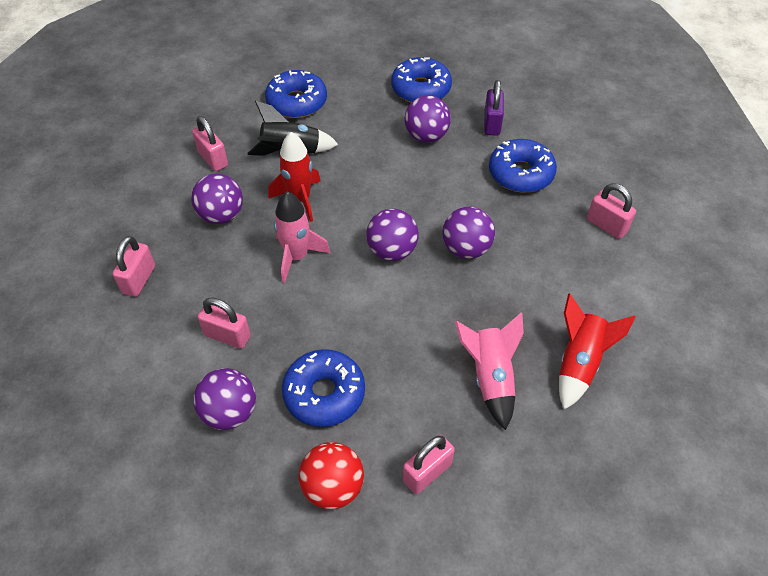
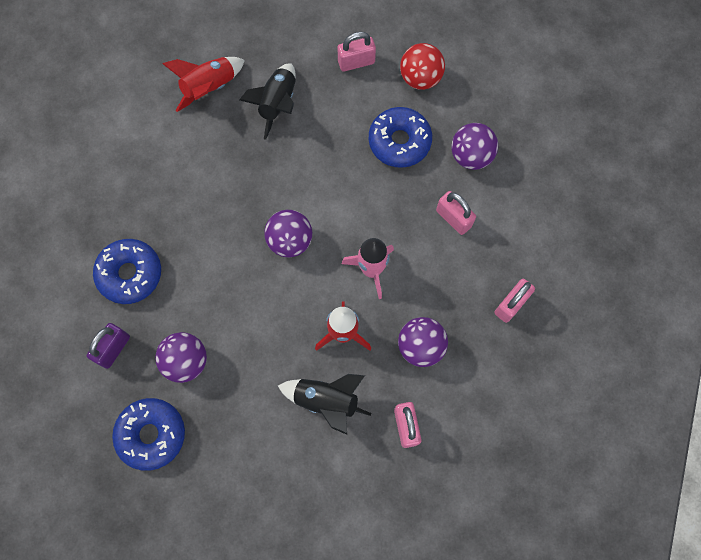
camera: 155 degrees left, 20 degrees up
blue donut [265,70,327,118] -> none
purple ball [442,206,495,259] -> none
pink rocket [455,312,524,430] -> black rocket [239,64,296,140]
pink padlock [587,183,636,239] -> none

